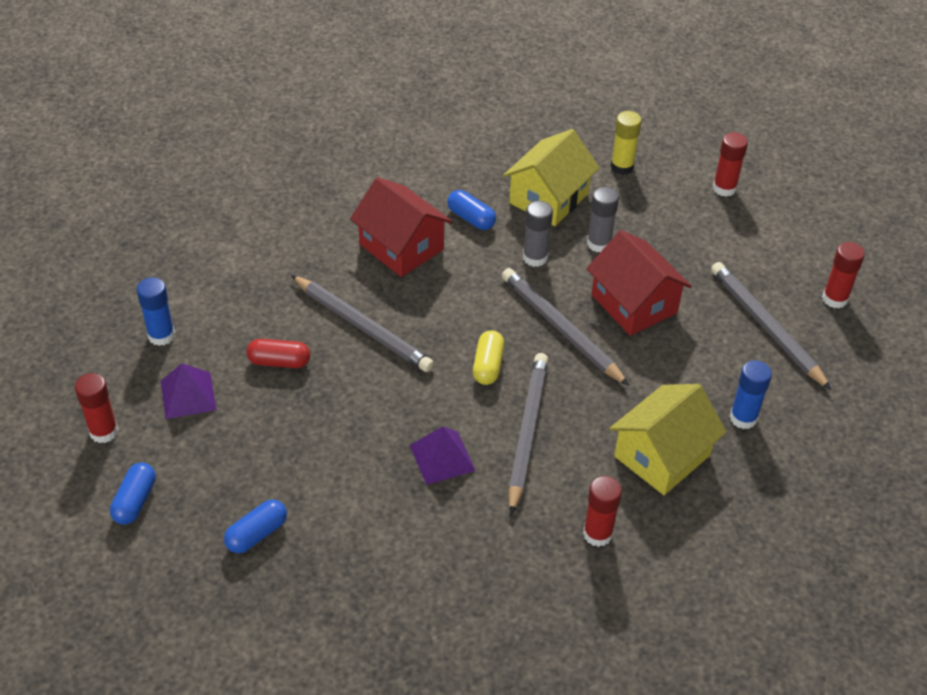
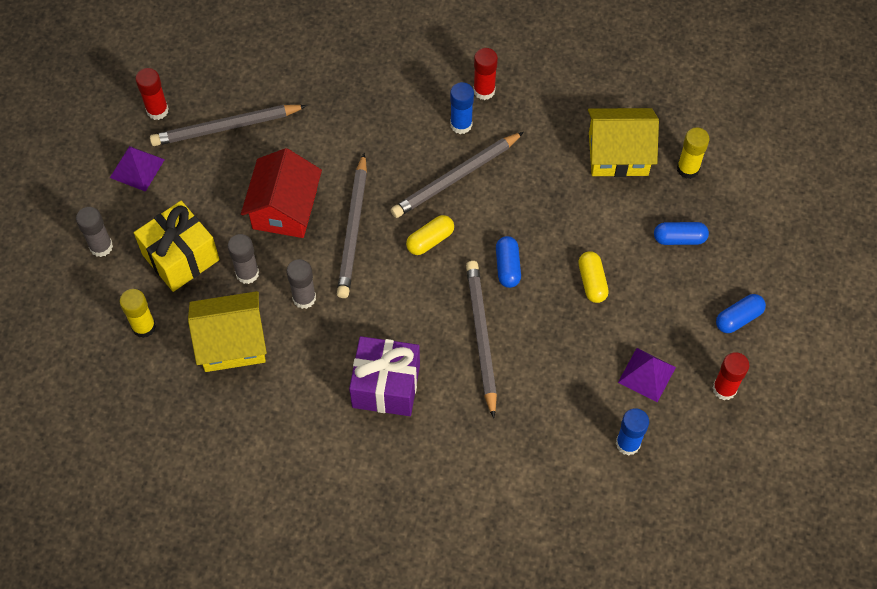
camera: 135 degrees left, 15 degrees up
red capsule [246,339,310,368] -> none
red house [350,177,452,277] -> purple gift [349,336,420,416]
purple pyramid [410,426,476,485] -> purple pyramid moved to [110,146,165,192]
blue capsule [447,190,496,230] -> blue capsule moved to [496,236,521,288]
yellow house [609,384,727,495] -> yellow house moved to [588,108,659,177]
grey pencil [711,262,831,390] -> grey pencil turned 60 degrees clockwise [150,105,307,146]
red glue stick [713,132,748,197] -> grey glue stick [76,207,113,257]
blue glue stick [729,360,772,429] -> blue glue stick moved to [450,82,474,134]
none -> yellow gift [134,201,220,292]
none -> yellow capsule [578,251,609,303]
none -> yellow glue stick [677,127,710,179]

